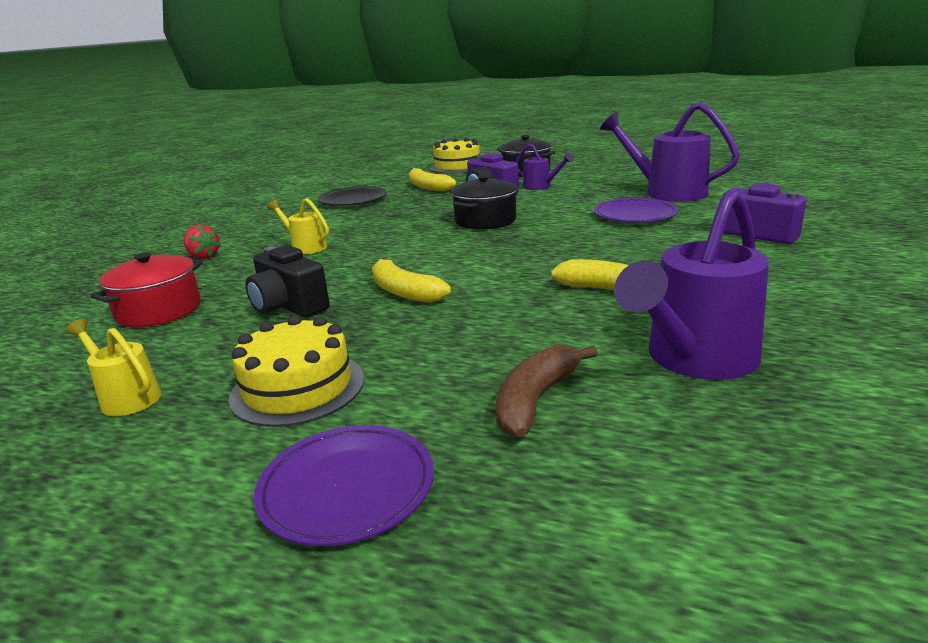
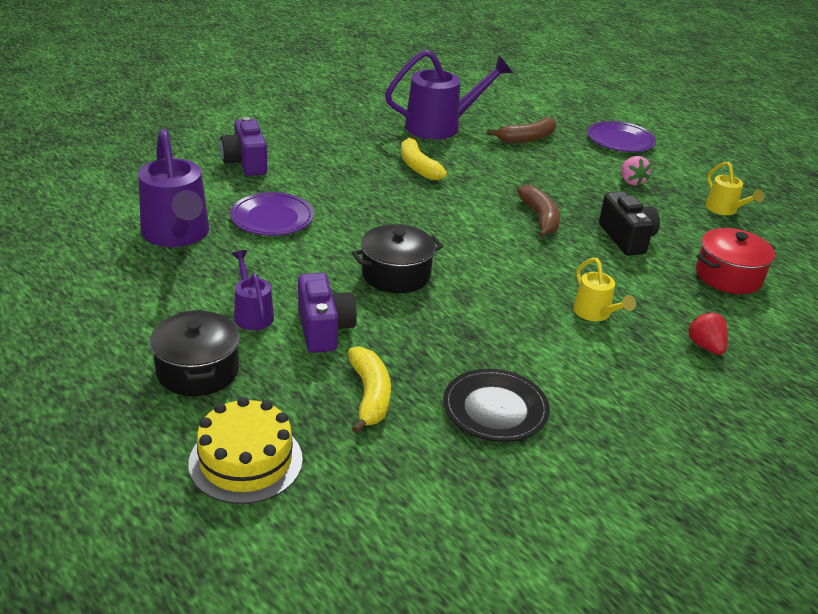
camera: 155 degrees left, 10 degrees up
yellow cake [228,315,364,427] -> pink strawberry [621,156,651,186]
yellow banana [372,257,451,303] -> brown banana [517,185,560,238]

